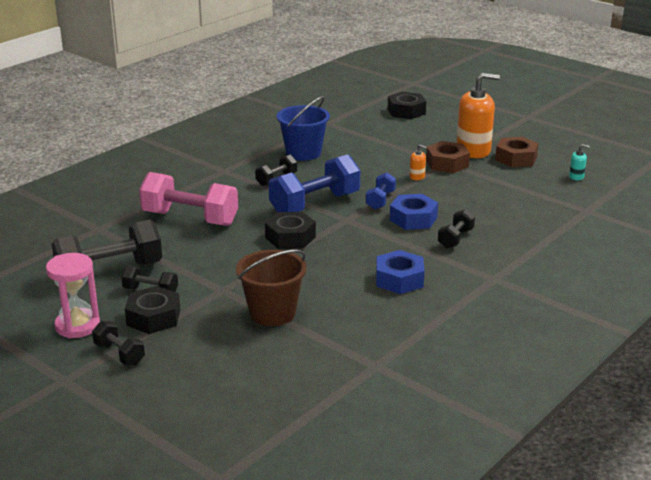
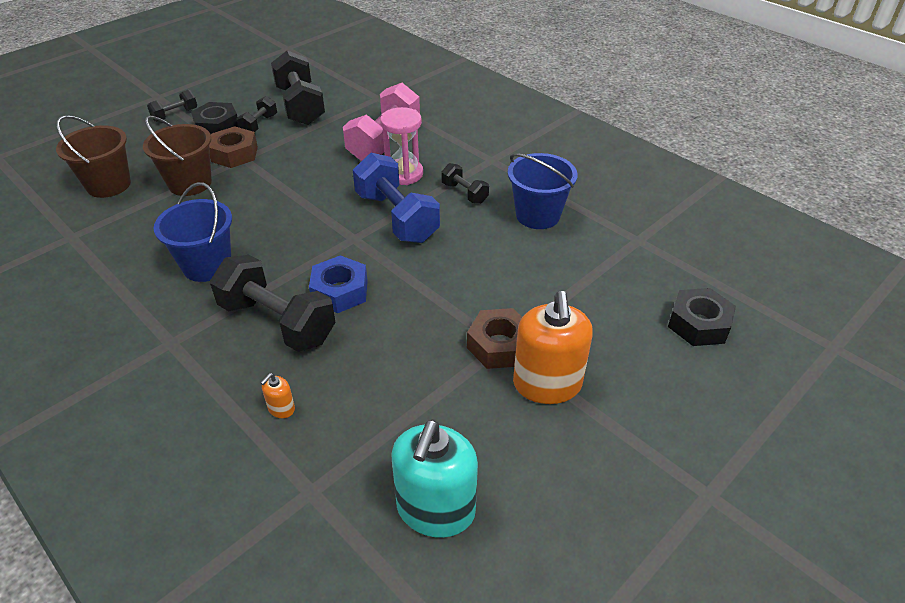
camera: 95 degrees right, 15 degrees up
pink hourglass [46,253,100,338] -> pink hourglass moved to [380,107,423,185]
black nut [265,212,316,249] -> none
blue dumbbell [366,173,396,209] -> none
blue nut [376,250,425,294] -> blue bucket [154,182,232,282]
orange soap dispenser [410,144,427,180] -> orange soap dispenser moved to [261,373,295,418]
black dumbbell [438,209,475,248] -> black dumbbell [210,255,336,352], size x1.98
brown nut [495,137,539,167] -> brown nut moved to [209,126,258,168]
turquoise soap dispenser [569,144,590,180] -> turquoise soap dispenser [391,420,478,538], size x2.40
none -> brown bucket [56,115,131,198]

